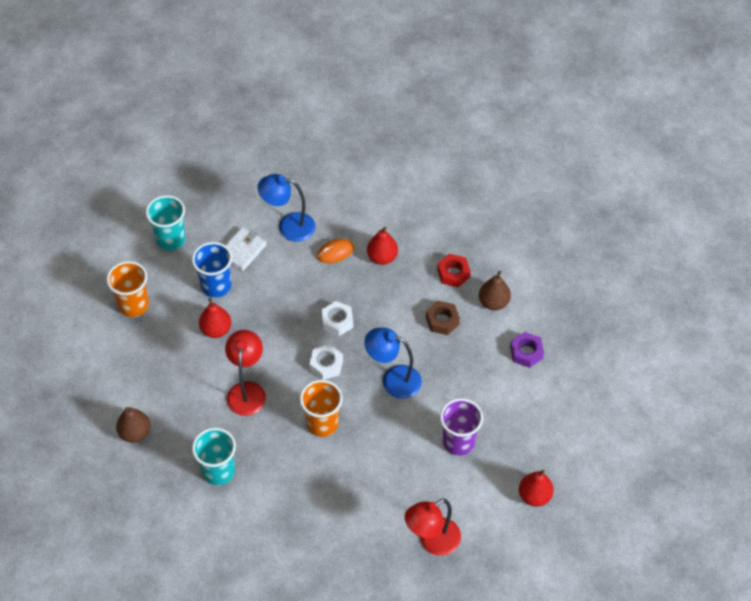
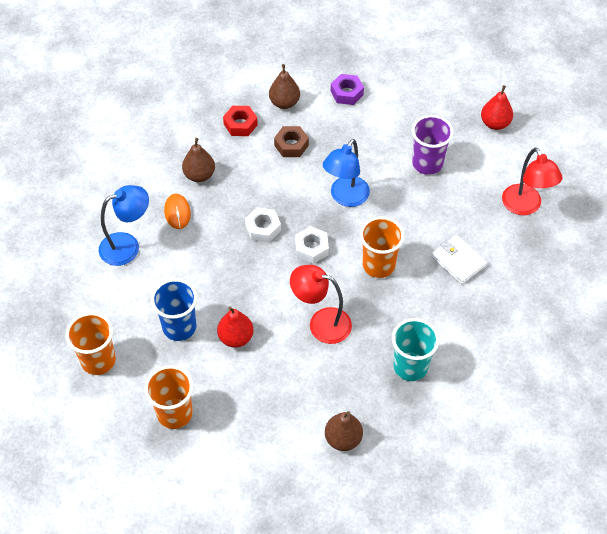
camera: 75 degrees left, 0 degrees up
turquoise cup [146,195,186,251] -> orange cup [66,312,116,375]
white wallet [226,227,267,271] -> white wallet moved to [431,235,487,284]
blue lamp [258,174,315,242] -> blue lamp turned 135 degrees counterclockwise [99,185,149,266]
red pear [367,226,398,265] -> brown pear [182,138,215,182]

